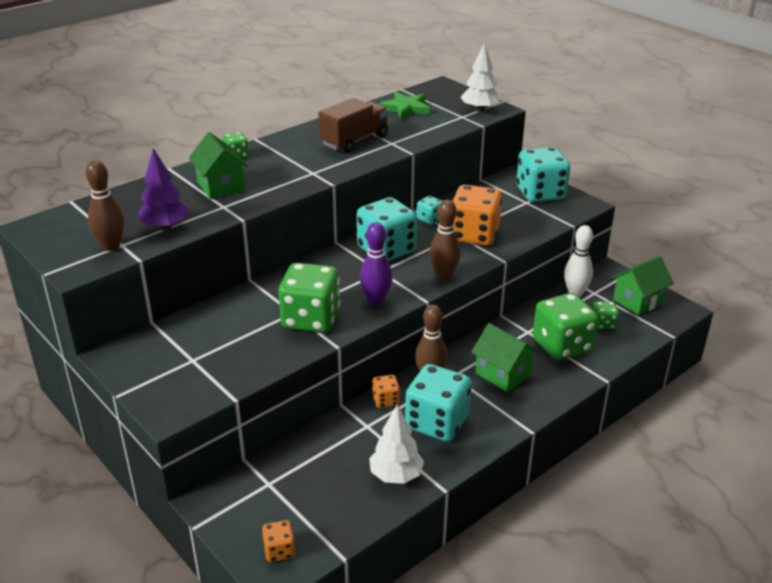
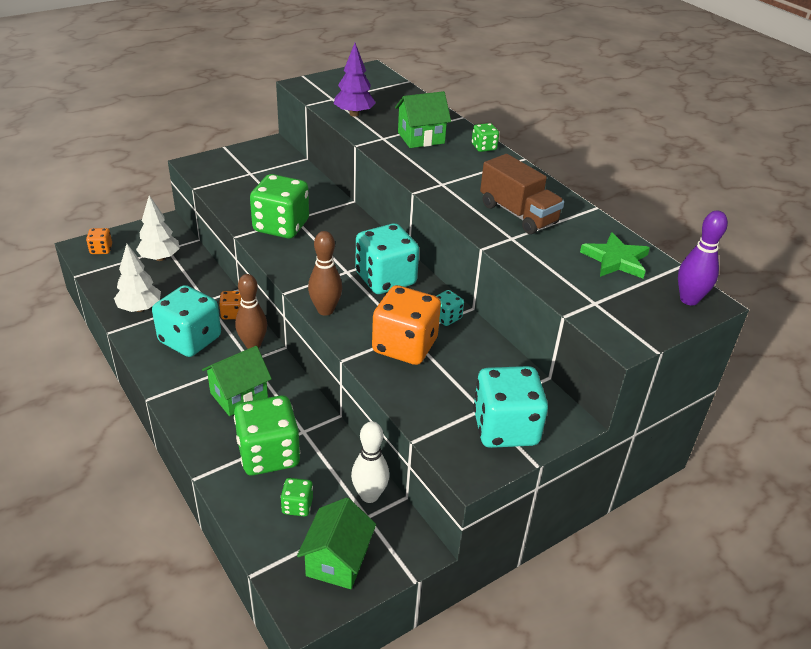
camera: 95 degrees right, 5 degrees up
brown bowling pin [86,160,124,251] -> none
purple bowling pin [360,222,393,305] -> purple bowling pin moved to [678,210,728,305]
white tree [461,42,500,112] -> white tree moved to [136,195,180,261]
green house [612,256,674,315] -> green house turned 45 degrees clockwise [297,497,376,589]

